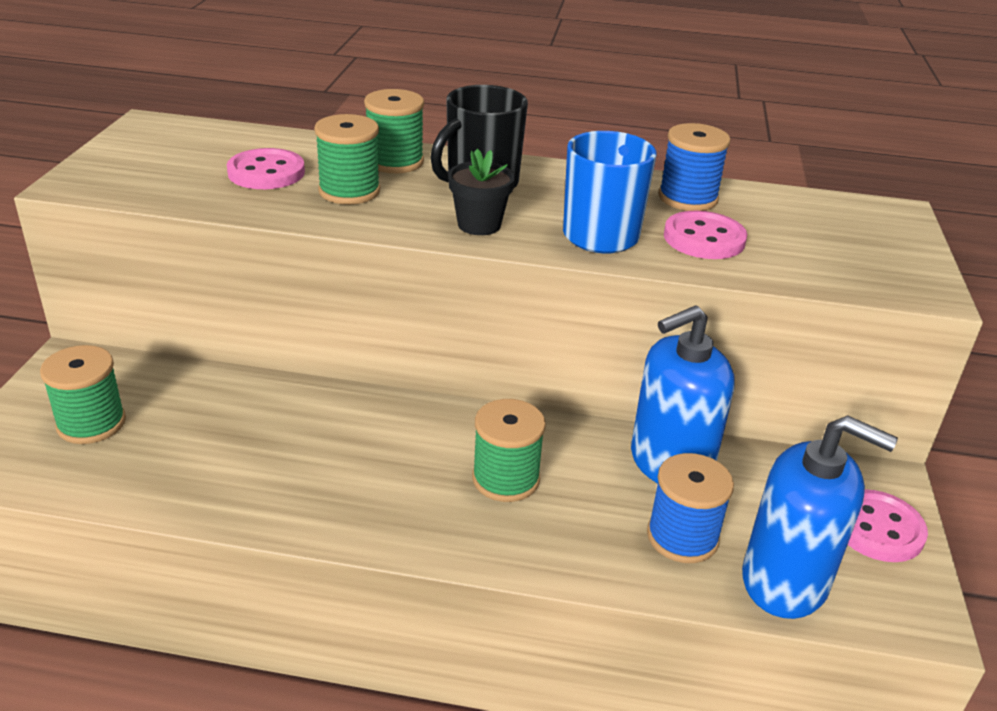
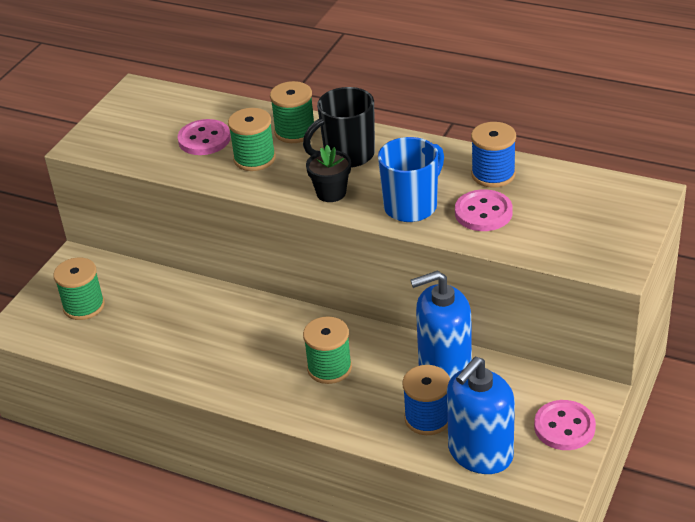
camera: 20 degrees right, 5 degrees up
blue soap dispenser [742,415,898,619] -> blue soap dispenser turned 90 degrees clockwise [447,357,515,474]

